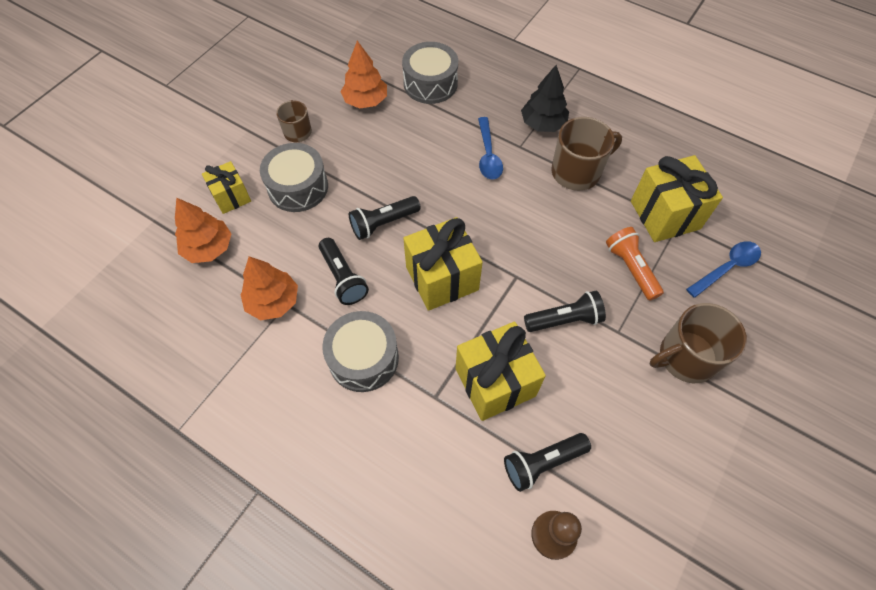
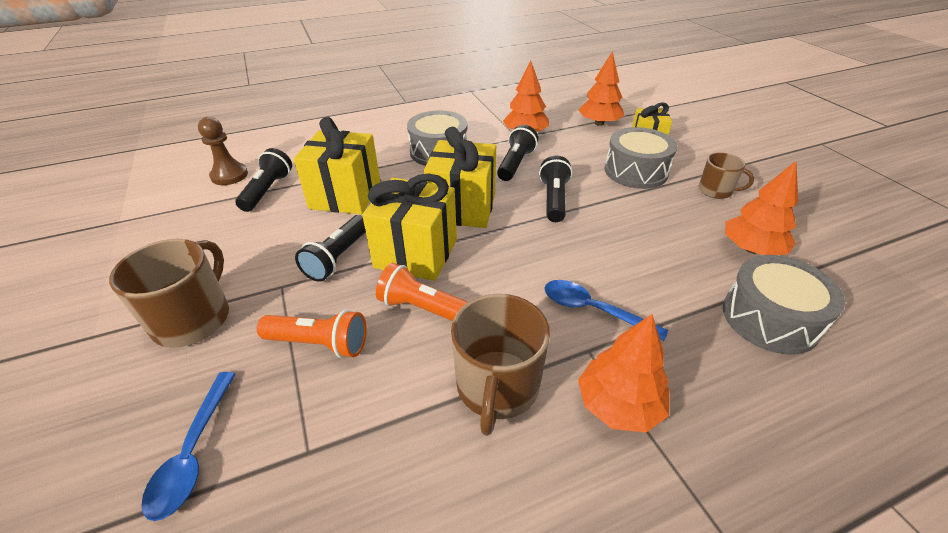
camera: 125 degrees right, 20 degrees down
black flashlight [319,238,369,305] -> black flashlight turned 105 degrees clockwise [497,125,538,181]
black tree [521,65,569,132] -> orange tree [578,314,669,433]
yellow gift [631,155,723,242] -> yellow gift moved to [362,173,457,281]
none -> orange flashlight [376,263,468,321]

